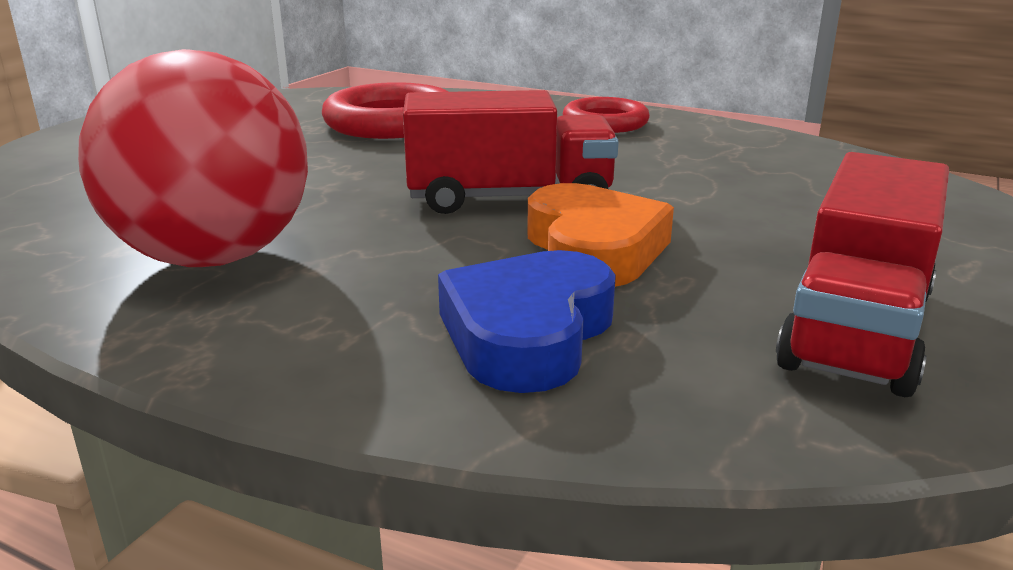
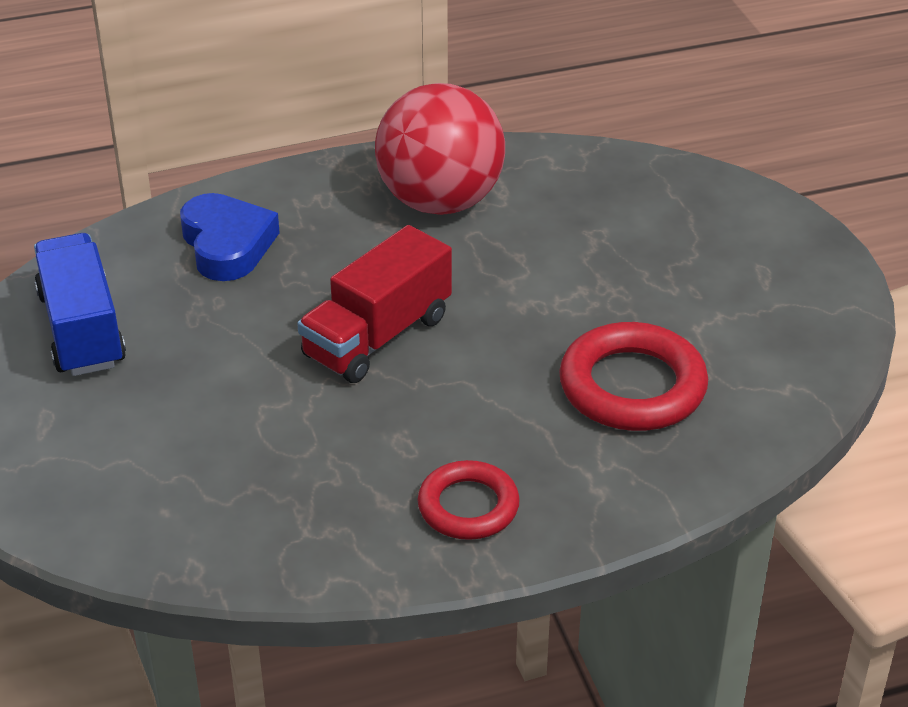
camera: 135 degrees right, 15 degrees up
orange heart [527,183,674,287] -> none
red truck [776,152,949,397] -> blue truck [34,233,126,376]

